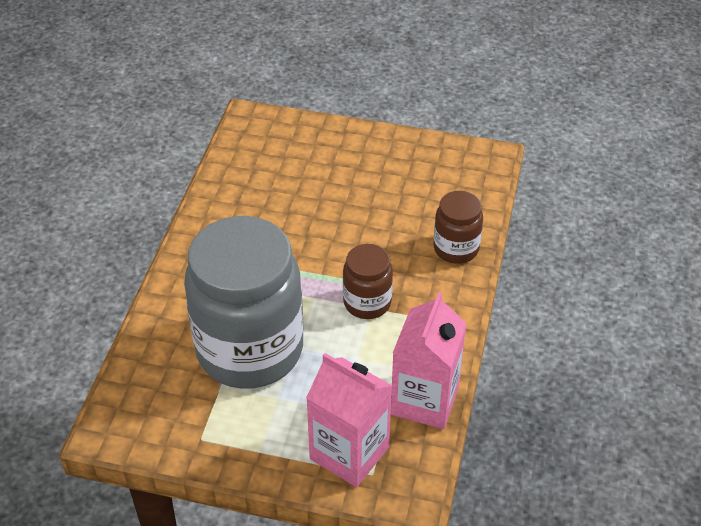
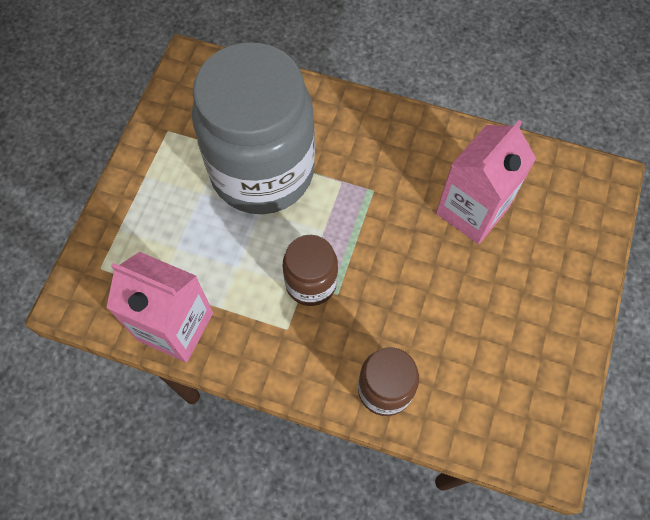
camera: 95 degrees right, 20 degrees up
pink carton [306,353,393,487] -> pink carton moved to [436,120,536,244]

